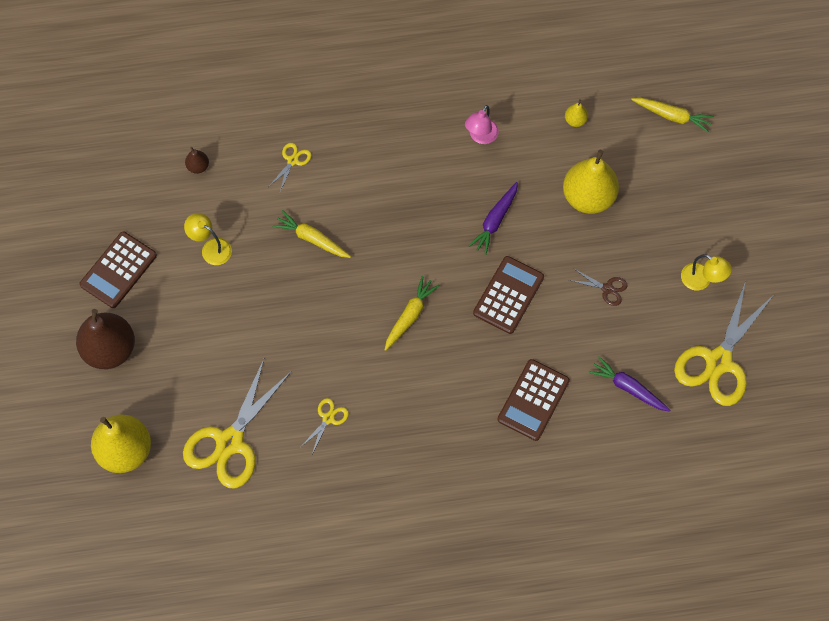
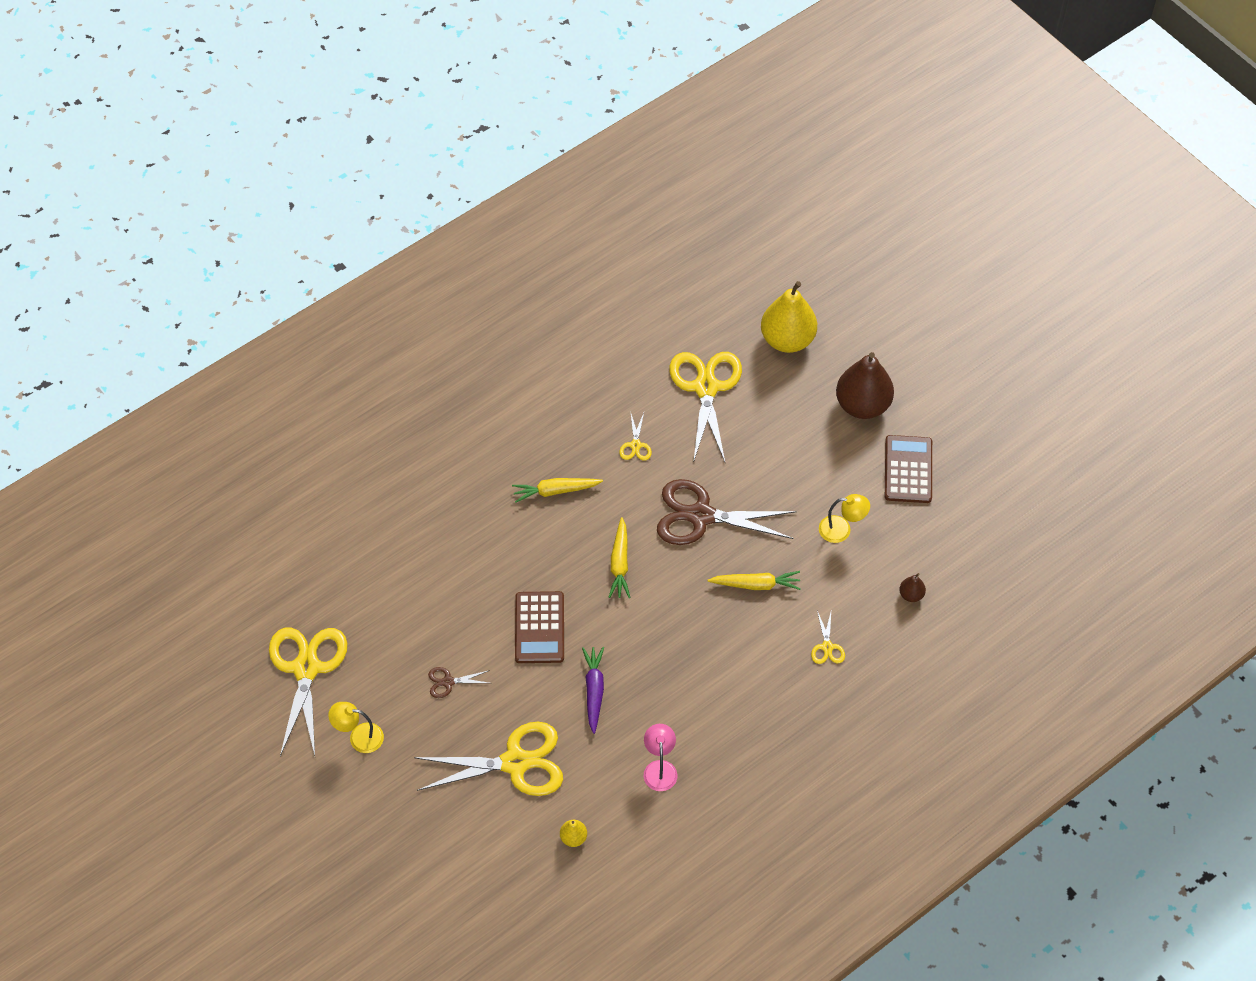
camera: 150 degrees right, 10 degrees down
brown calculator [498,359,570,441] -> none
yellow pear [563,150,619,214] -> yellow scissors [414,722,563,796]
purple carrot [589,356,671,412] -> none
yellow carrot [631,98,714,132] -> yellow carrot moved to [512,478,603,503]
none -> brown scissors [657,479,797,545]

